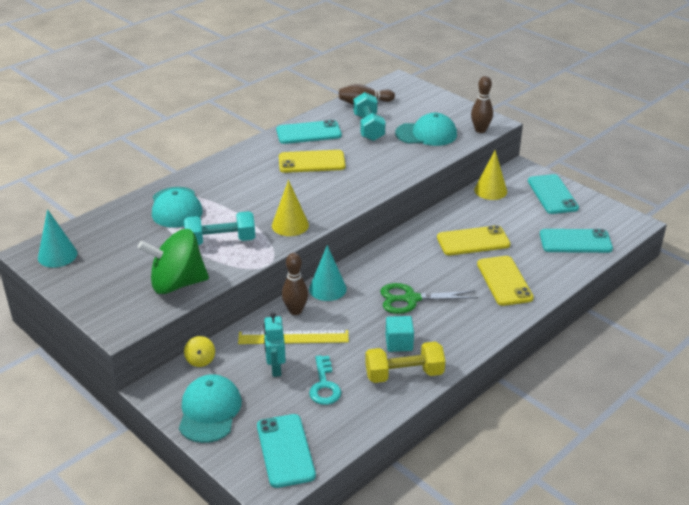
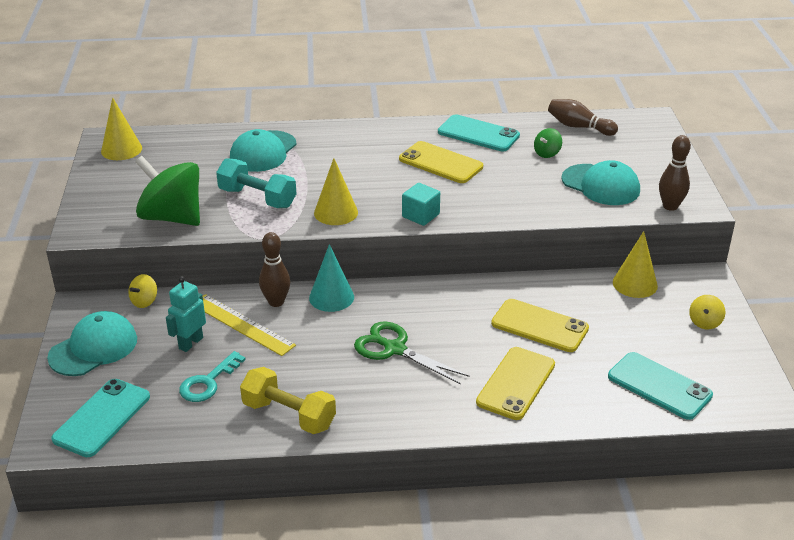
camera: 40 degrees right, 0 degrees up
turquoise cone [38,209,78,268] -> yellow cone [101,97,142,160]
turquoise dumbbell [354,92,385,141] -> green spinning top [534,128,562,158]
turquoise cube [386,316,414,352] -> turquoise cube moved to [402,183,440,226]
turquoise phone [528,174,579,214] -> yellow spinning top [689,295,725,329]

